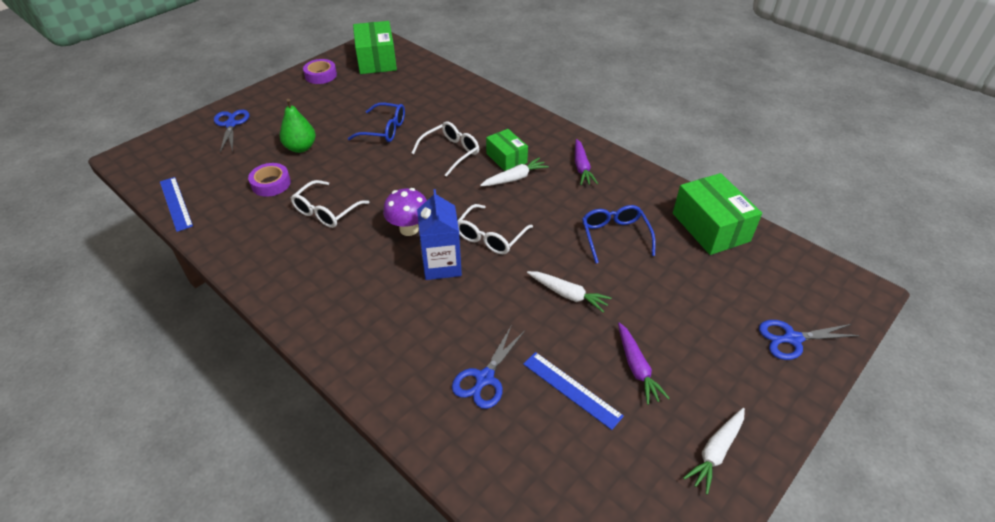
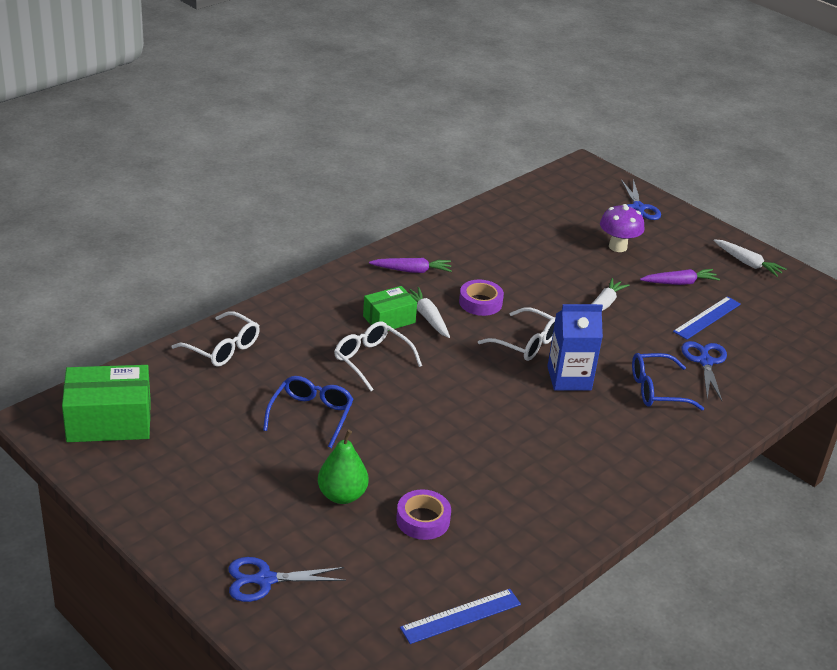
camera: 90 degrees left, 10 degrees down
white glasses [291,180,370,228] -> white glasses moved to [171,311,260,367]
purple tape [303,59,337,84] -> purple tape moved to [459,280,504,316]
purple mushroom [383,188,427,236] -> purple mushroom moved to [600,204,645,252]
blue scissors [452,327,525,409] -> blue scissors turned 120 degrees counterclockwise [682,341,727,401]
blue glasses [582,205,656,264] -> blue glasses moved to [632,353,704,410]
green box [673,173,762,255] -> none

